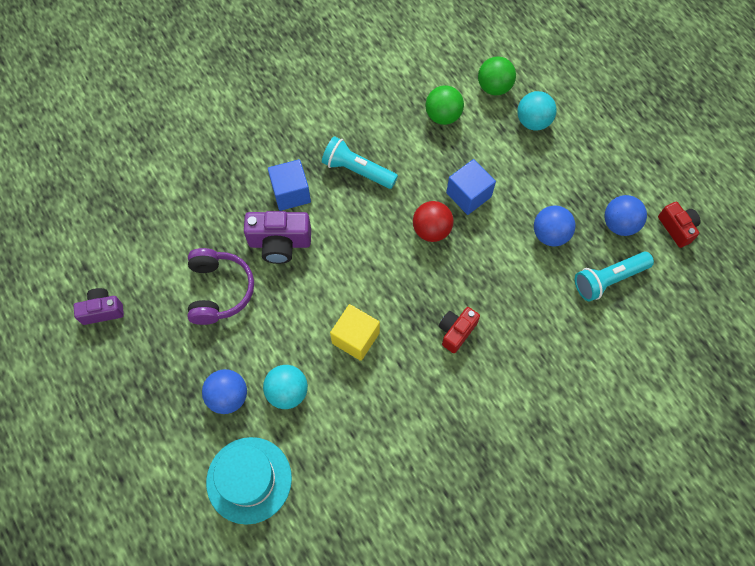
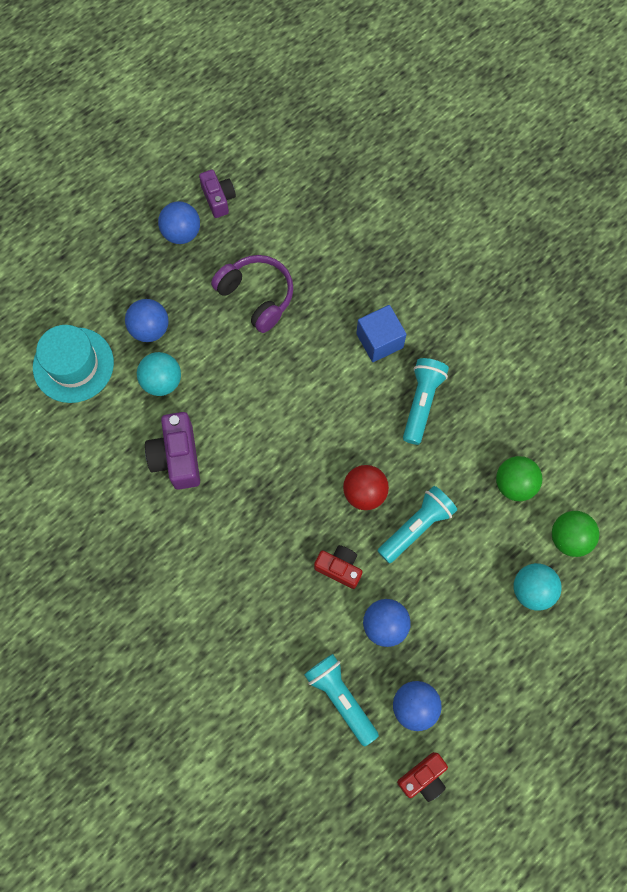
camera: 80 degrees right, 5 degrees up
purple headphones [188,248,254,325] -> purple headphones turned 120 degrees counterclockwise [211,255,294,333]
purple camera [244,211,311,264] -> purple camera moved to [145,412,200,490]
yellow cube [330,304,380,361] -> none
red camera [439,307,480,353] -> red camera moved to [314,545,362,589]
blue cube [446,159,496,215] -> turquoise flashlight [378,486,457,563]
none -> blue ball [158,201,200,244]

